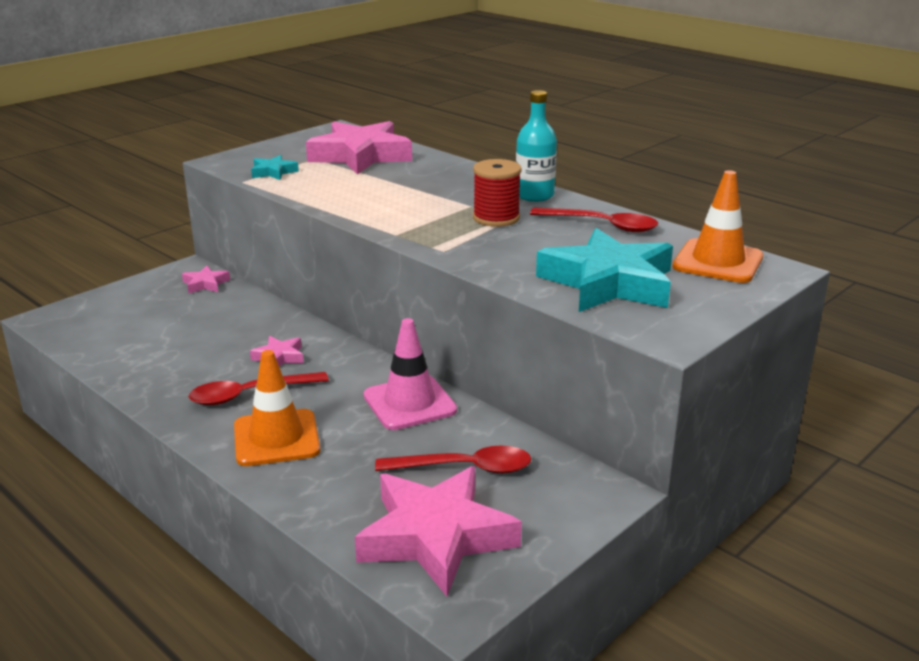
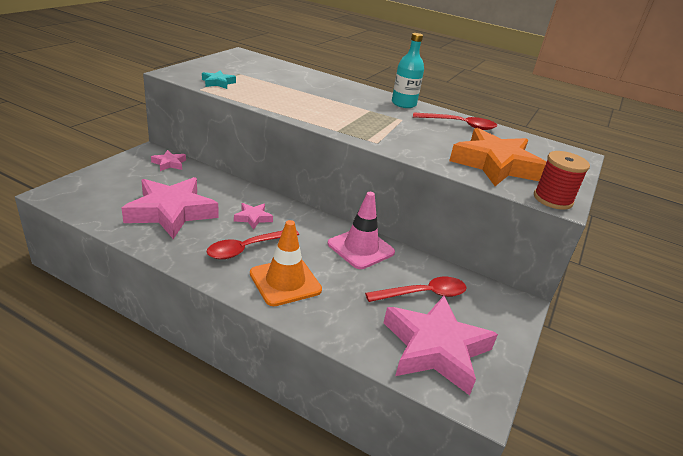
camera: 20 degrees left, 5 degrees up
pink star [306,121,412,174] -> pink star moved to [122,177,218,239]
red spool [473,159,521,227] -> red spool moved to [534,151,590,210]
turquoise star [536,228,673,312] -> orange star [449,128,546,186]
orange traffic cone [672,170,763,283] -> none

